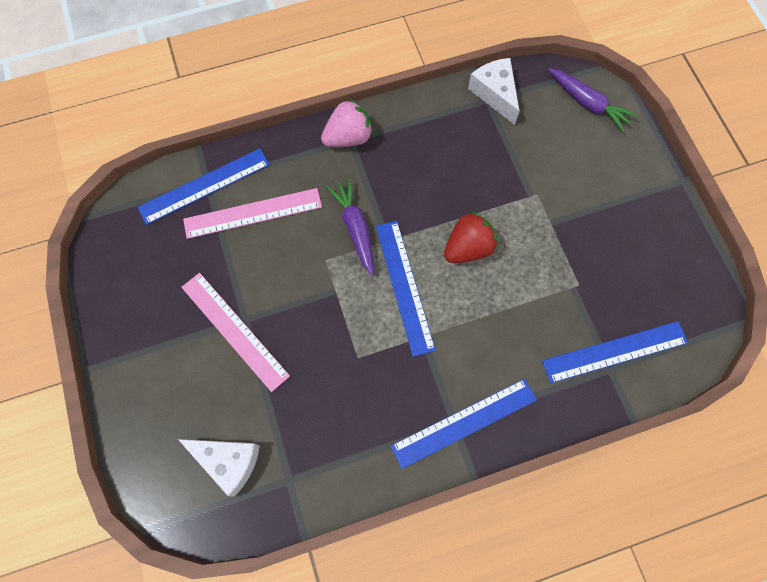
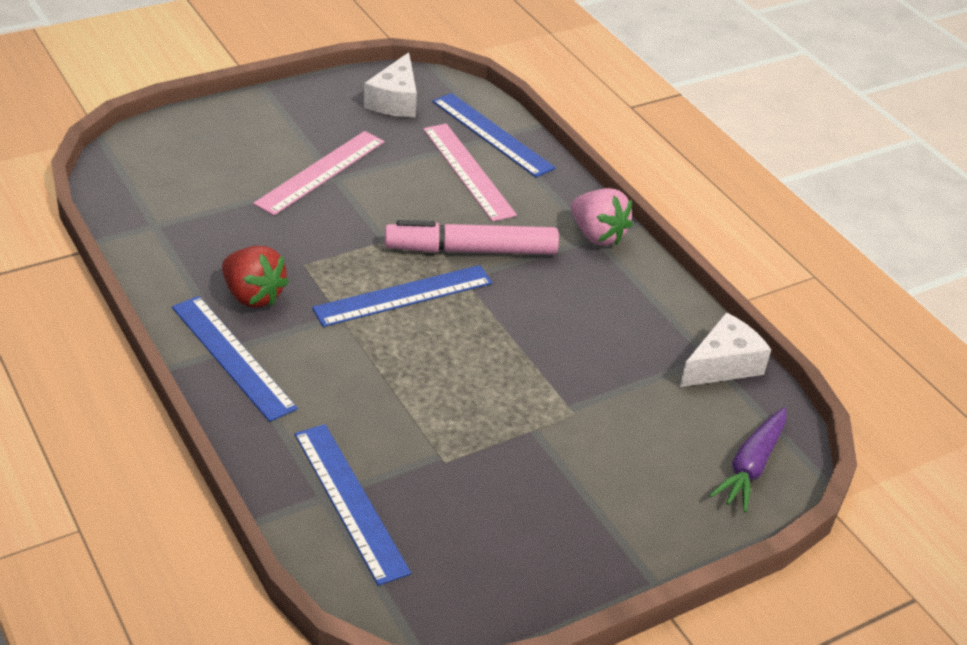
camera: 75 degrees right, 30 degrees down
white cheese [178,439,260,496] -> white cheese moved to [364,52,417,117]
purple carrot [327,179,374,276] -> pink marker [385,220,559,255]
red strawberry [444,212,498,263] -> red strawberry moved to [222,246,289,307]

